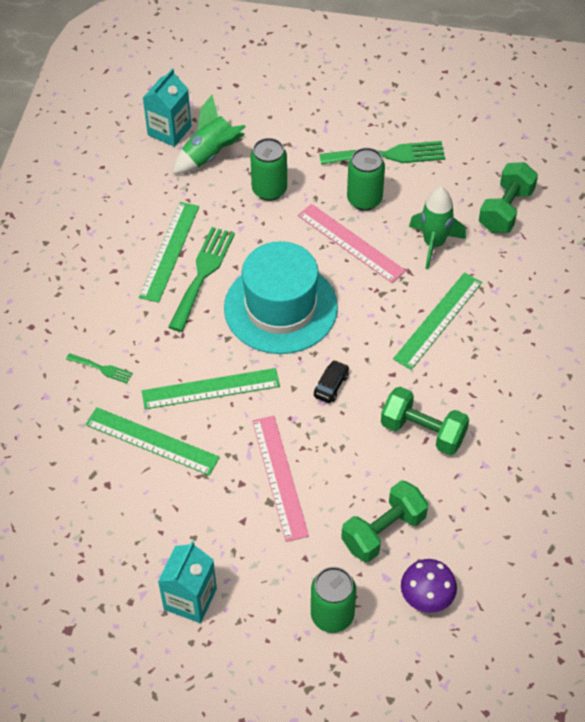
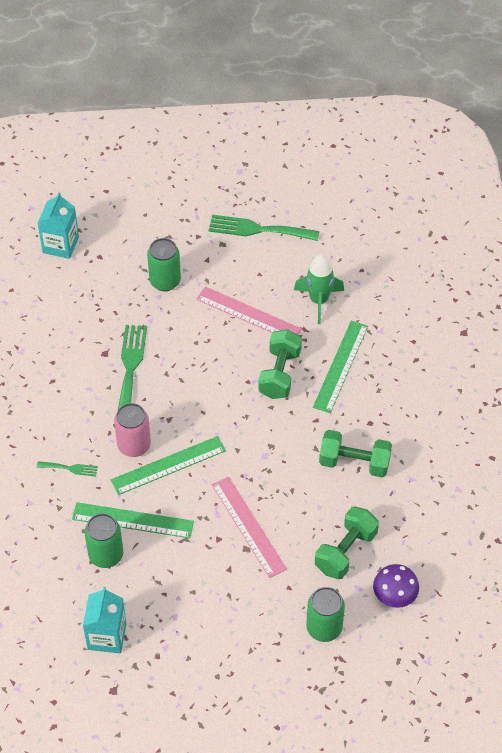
camera: 15 degrees left, 0 degrees up
green ruler [139,202,199,303] -> none
turquoise carton [158,541,217,623] -> turquoise carton moved to [83,587,127,653]
green rocket [173,95,246,174] -> none
turquoise hat [224,241,338,354] -> none
black car [314,360,349,403] -> none
green fork [320,141,445,165] -> green fork turned 150 degrees counterclockwise [209,215,320,241]
green can [347,148,385,211] -> green can moved to [85,513,123,568]
green dumbbell [479,162,538,233] -> green dumbbell moved to [258,329,302,399]
none -> pink can [114,403,151,457]

